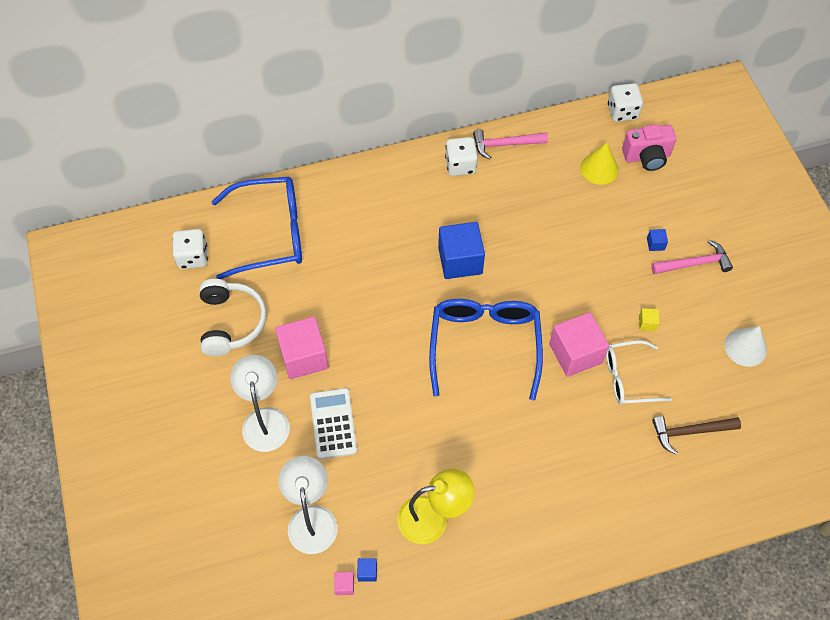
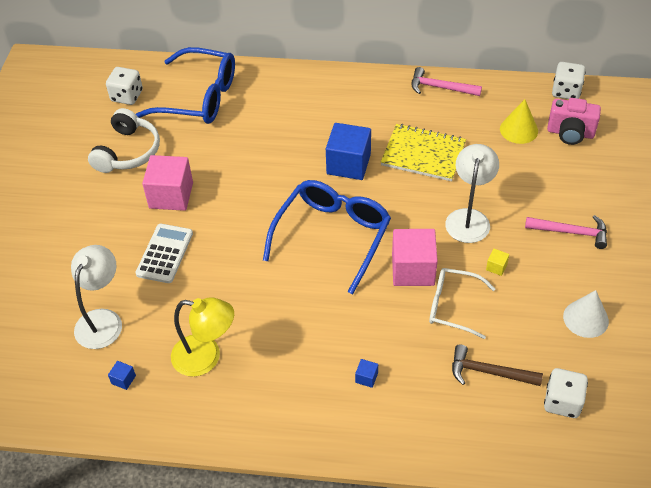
camera: 25 degrees right, 10 degrees down
white lamp [230,355,290,452] -> white lamp moved to [445,144,499,243]
pink cube [334,572,354,595] -> none
white dice [445,137,478,176] -> white dice moved to [544,368,588,418]
blue cube [647,229,668,251] -> blue cube moved to [355,359,378,388]
none -> yellow notebook [381,124,466,181]

